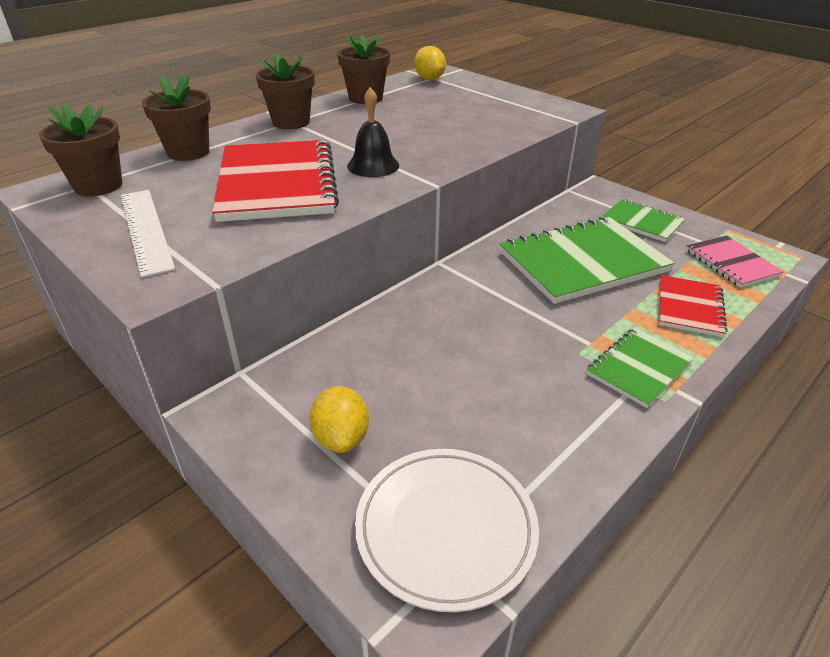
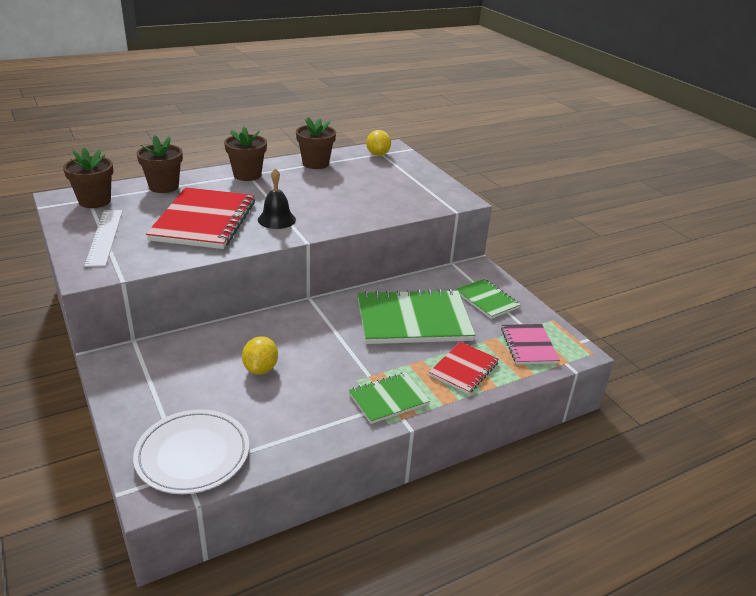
camera: 15 degrees right, 5 degrees down
yellow lemon [309,386,369,453] -> yellow lemon moved to [242,336,278,375]

